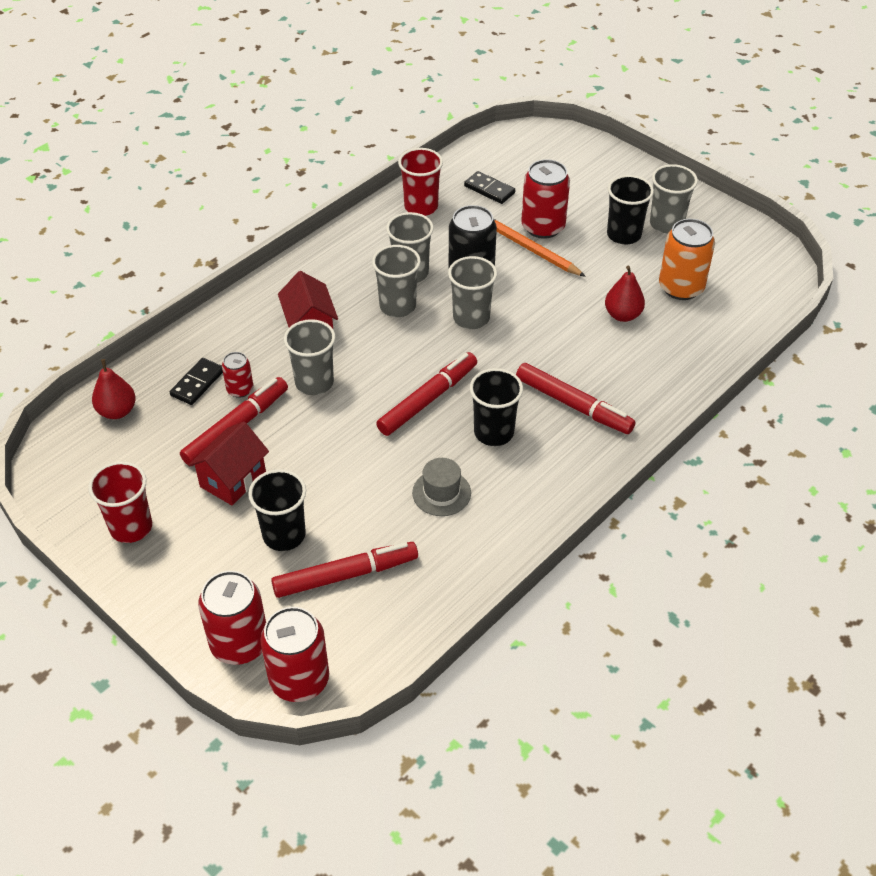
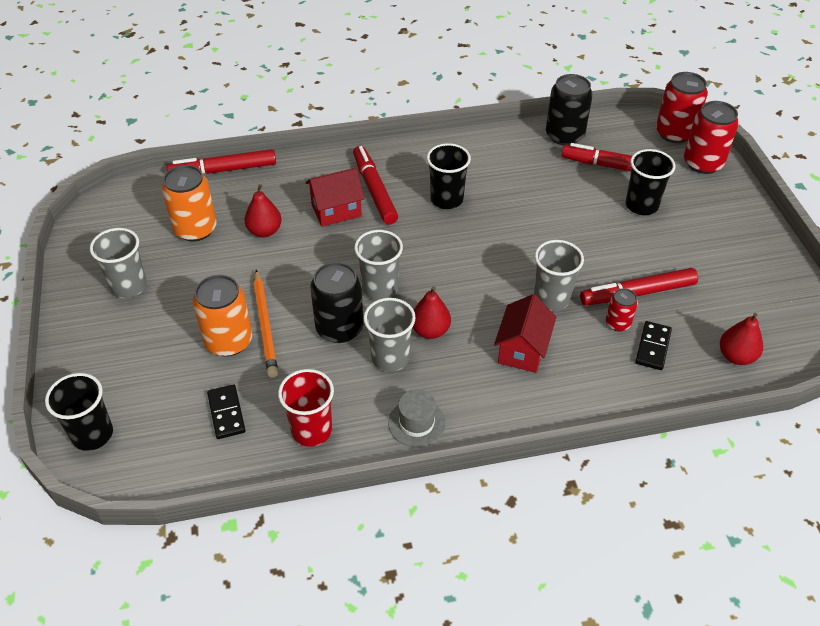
camera: 145 degrees left, 0 degrees up
red cup [88,461,152,543] -> none
black domino [170,358,223,405] -> black domino turned 45 degrees counterclockwise [635,321,672,370]
red house [188,422,269,505] -> red house moved to [306,168,365,227]
grey cup [372,245,421,317] -> red pear [413,287,451,339]
red marker [376,352,477,436] -> red marker moved to [167,149,276,174]
grey hat [412,458,471,516] -> grey hat moved to [388,390,446,447]
red can [521,159,570,239] -> orange can [193,275,252,357]
black cup [607,175,654,245] -> black cup moved to [45,373,113,451]
none -> black can [546,74,593,146]

